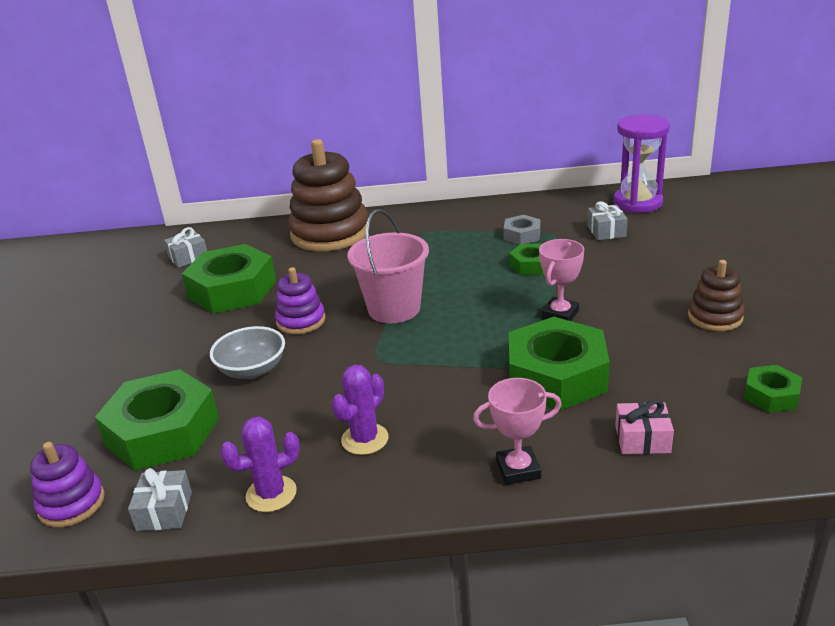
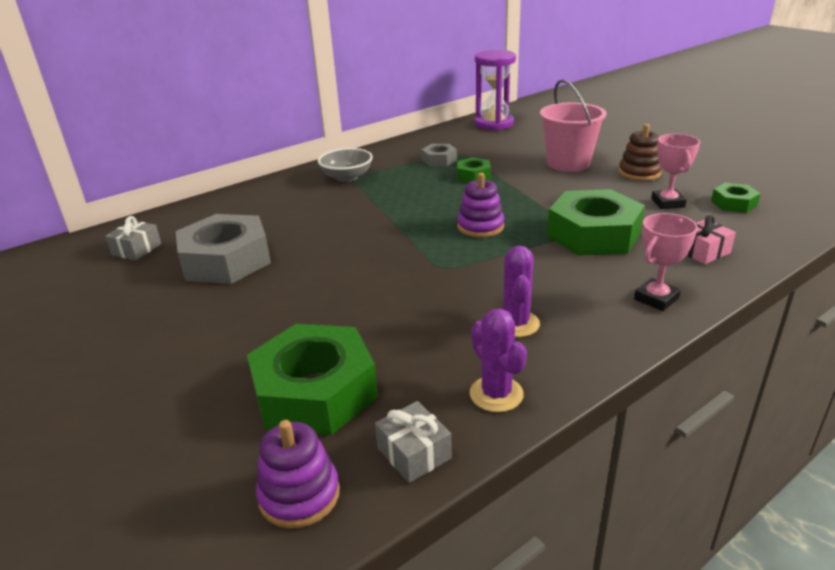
camera: 35 degrees left, 0 degrees up
green nut [182,244,276,313] -> grey nut [176,214,271,284]
grey bowl [210,326,285,379] -> grey bowl moved to [318,148,373,182]
purple cactus [220,416,300,512] -> purple cactus turned 60 degrees counterclockwise [470,309,527,412]
purple stacking toy [275,267,325,334] -> purple stacking toy moved to [457,173,504,238]
brown stacking toy [288,139,370,251] -> none
pink bucket [347,209,429,323] -> pink bucket moved to [540,79,607,172]
pink trophy [539,239,584,321] -> pink trophy moved to [651,134,700,209]
grey gift [588,201,628,240] -> none

